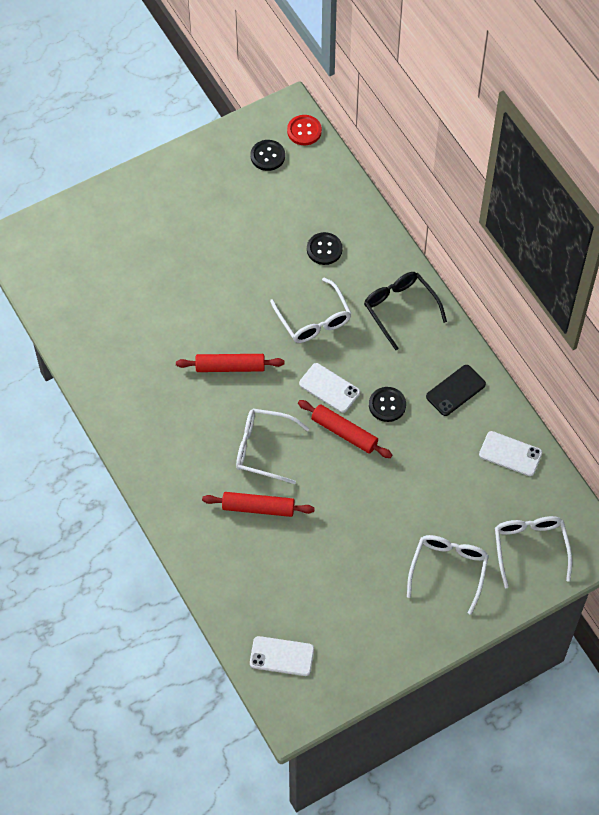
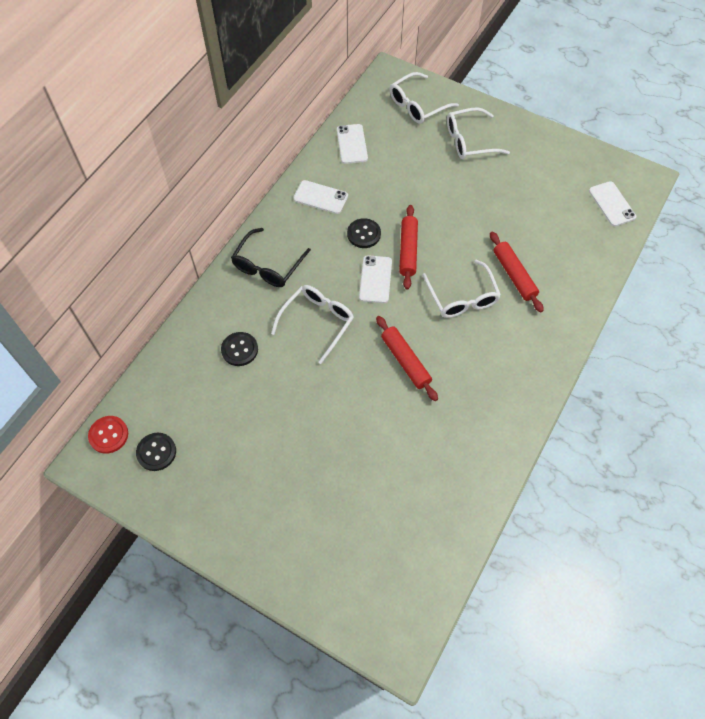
camera: 120 degrees left, 0 degrees up
black phone [426,365,486,416] -> white phone [293,180,348,214]

